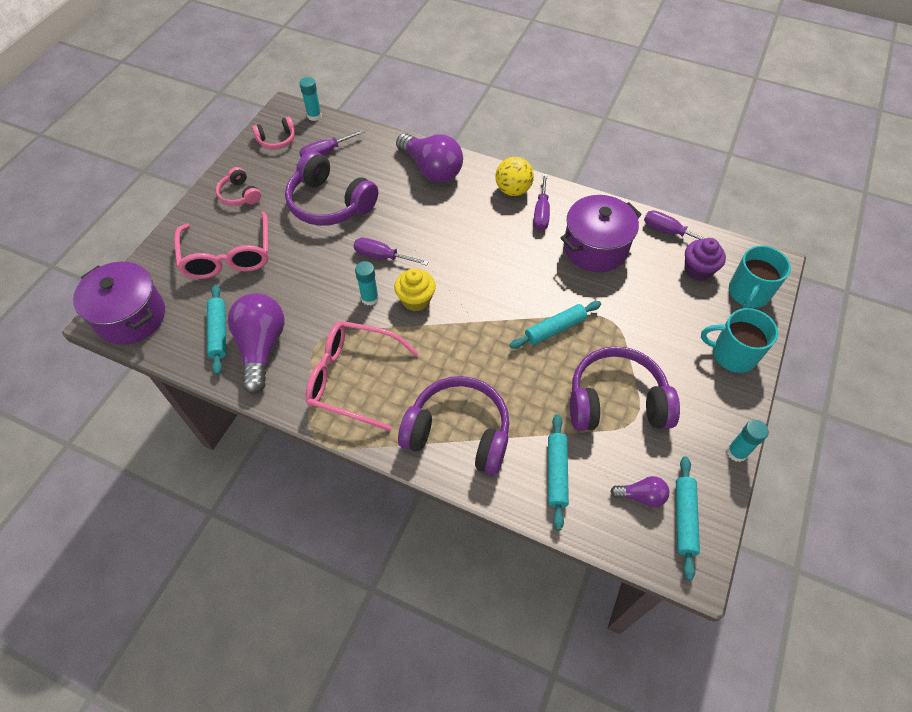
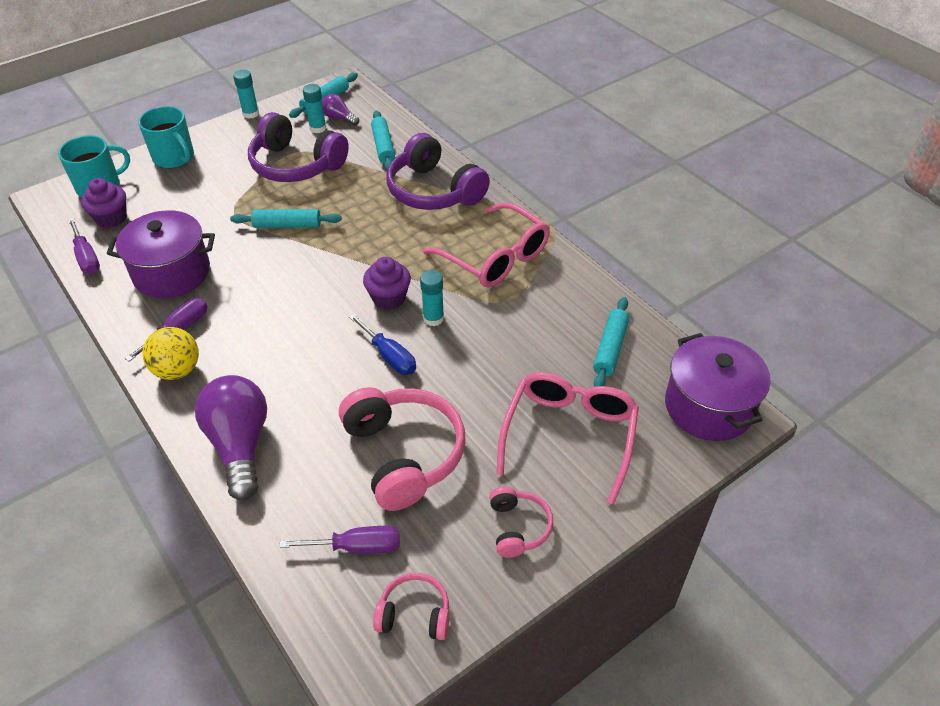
camera: 150 degrees left, 10 degrees down
purple light bulb [228,293,285,394] -> none
purple headphones [285,151,378,226] -> pink headphones [339,387,466,511]
turquoise glue stick [299,77,322,121] -> turquoise glue stick moved to [303,84,326,133]
purple screwdriver [354,238,429,266] -> blue screwdriver [349,314,416,375]
yellow cupcake [394,268,436,311] -> purple cupcake [363,257,411,310]
turquoise rolling pin [548,414,569,530] -> turquoise rolling pin turned 45 degrees counterclockwise [371,111,395,170]

